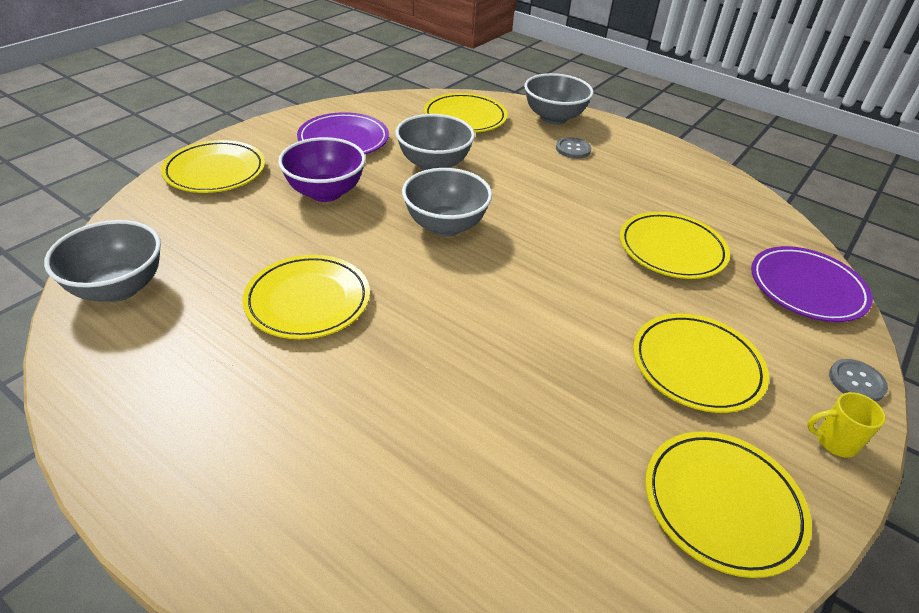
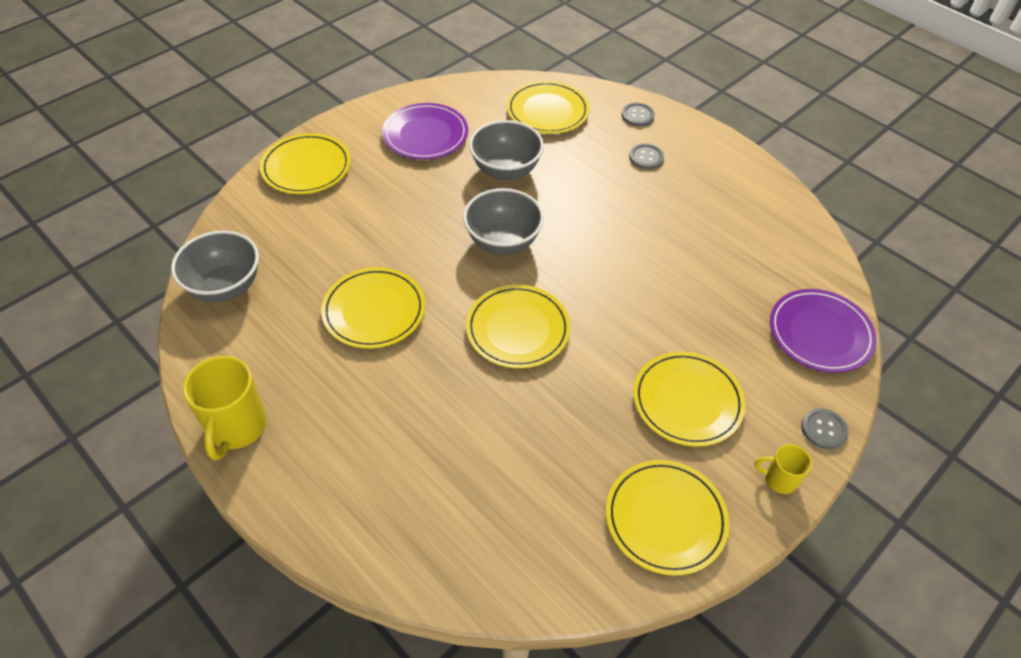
camera: 10 degrees right, 10 degrees up
purple bowl [278,137,366,202] -> none
grey bowl [524,73,594,125] -> grey button [621,103,655,126]
yellow plate [620,212,730,279] -> yellow plate moved to [466,285,571,368]
none -> yellow mug [183,356,267,460]

